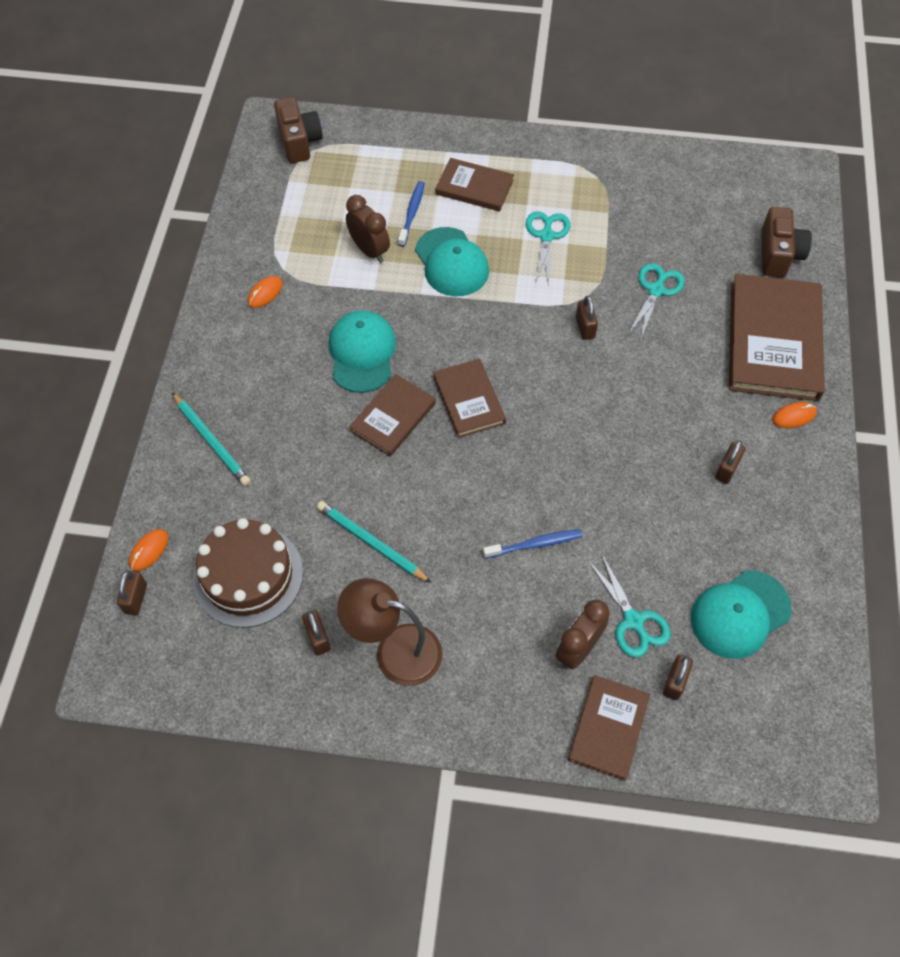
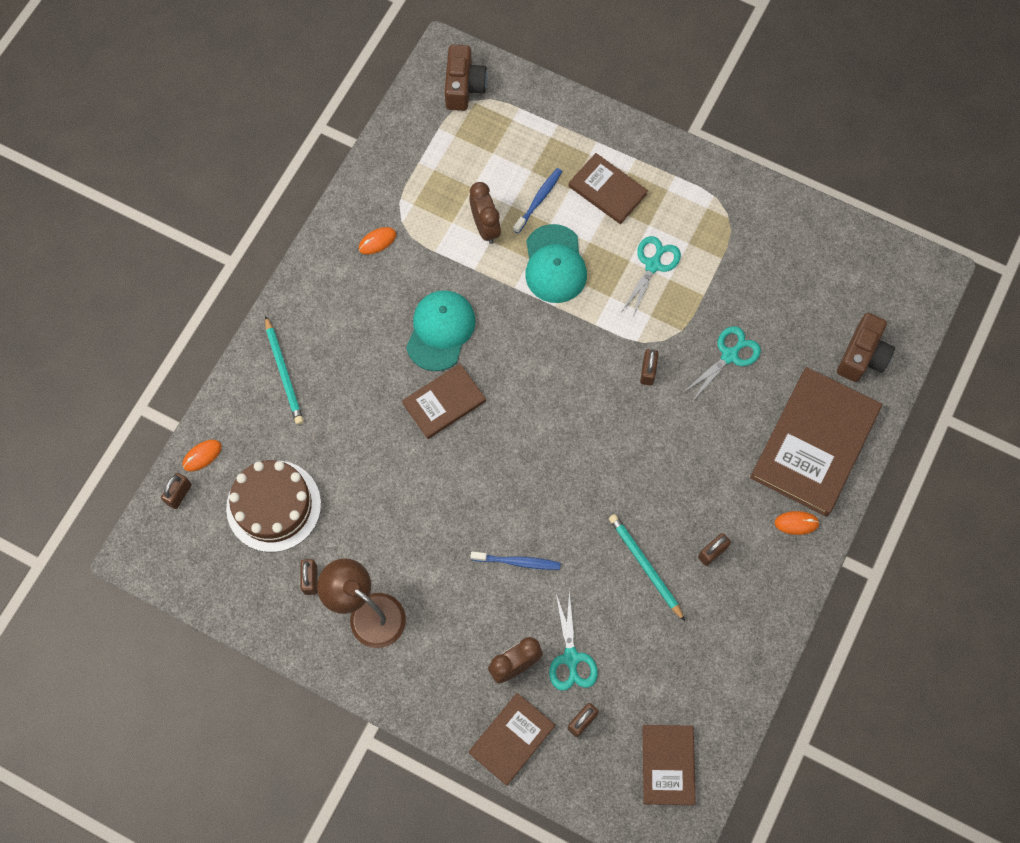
camera: 20 degrees right, 10 degrees up
turquoise pencil [317,501,432,583] -> turquoise pencil moved to [609,514,685,621]
brown book [433,359,506,438] -> brown book moved to [642,725,696,805]
turquoise cap [691,570,792,659] -> none

